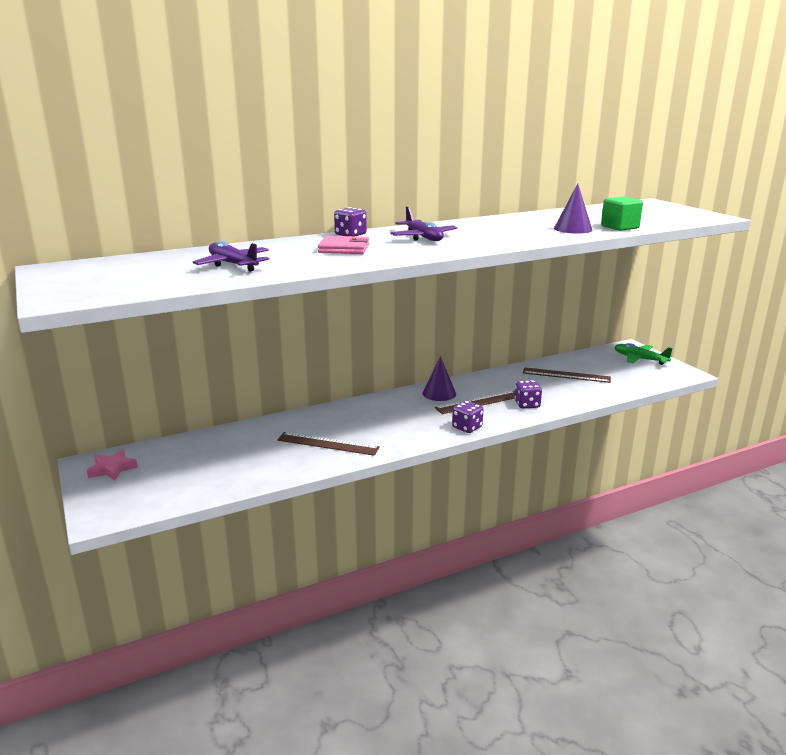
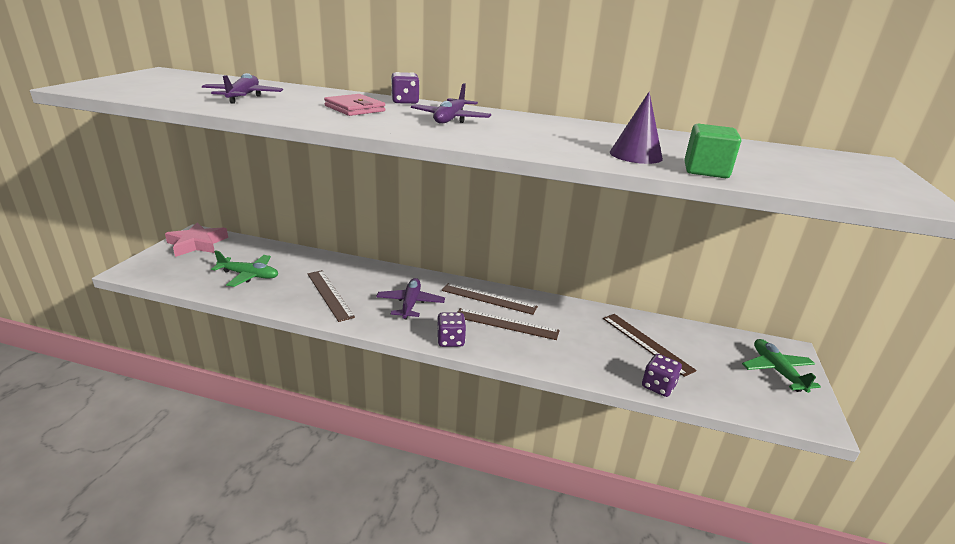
camera: 40 degrees right, 5 degrees up
pink star [87,449,138,481] -> pink star [165,222,228,257], size x1.52
purple cone [422,356,456,401] -> brown ruler [441,283,538,315]
purple dice [515,380,542,409] -> purple dice moved to [642,354,682,397]
none -> green plane [211,250,278,287]
none -> purple plane [376,278,445,319]

